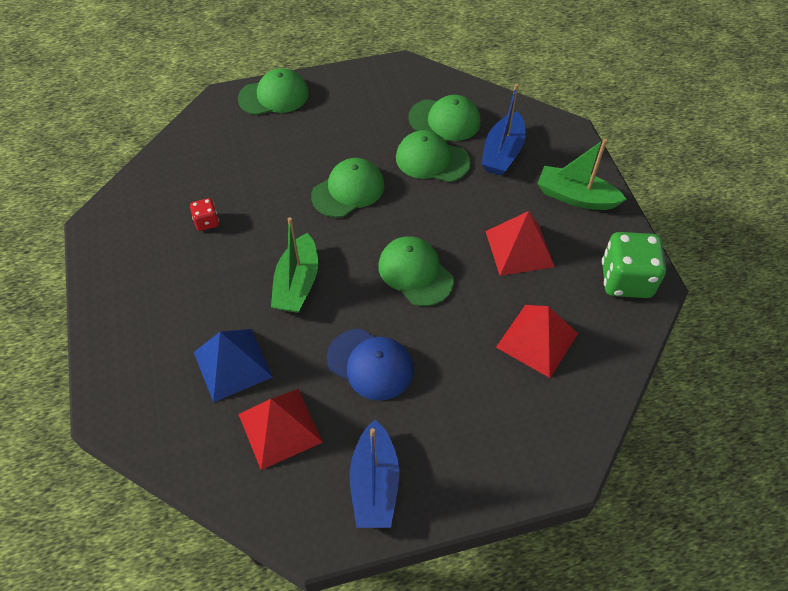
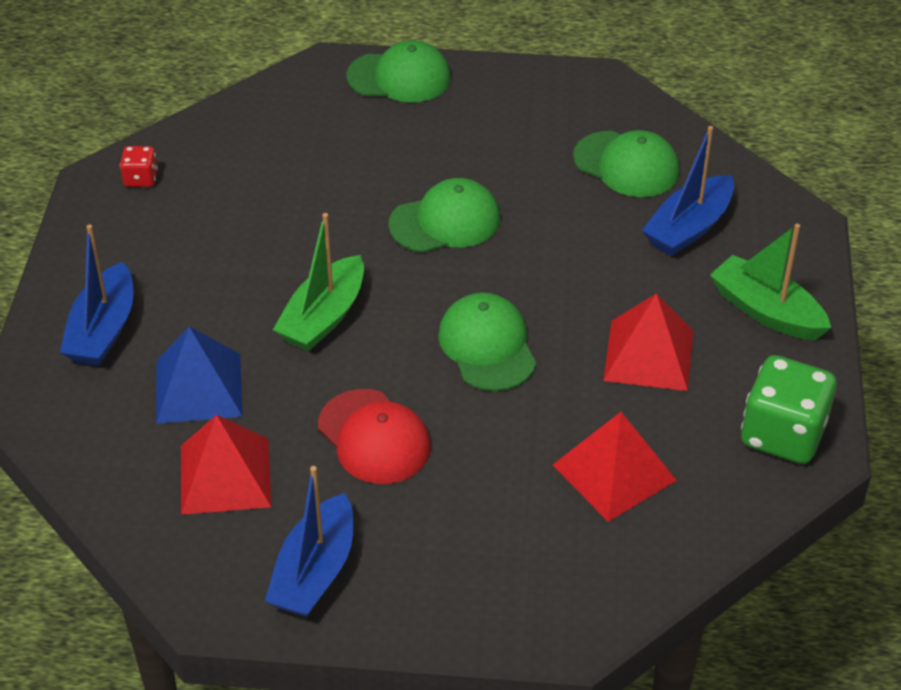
camera: 20 degrees right, 10 degrees down
red dice [190,198,219,231] -> red dice moved to [120,146,158,187]
blue cap [327,329,414,401] -> red cap [318,389,431,484]
green cap [396,130,471,182] -> none
none -> blue boat [60,225,133,366]

